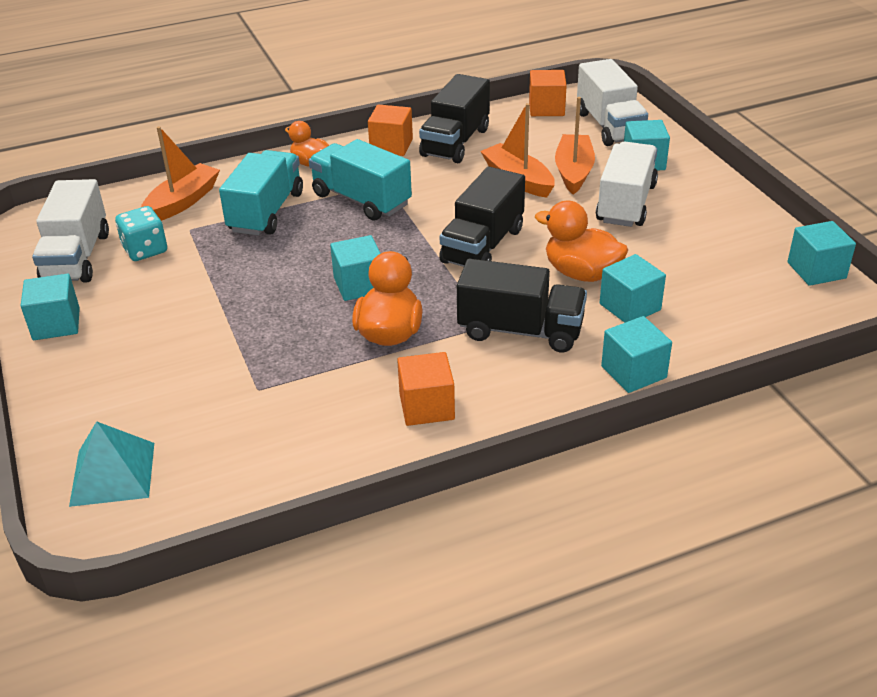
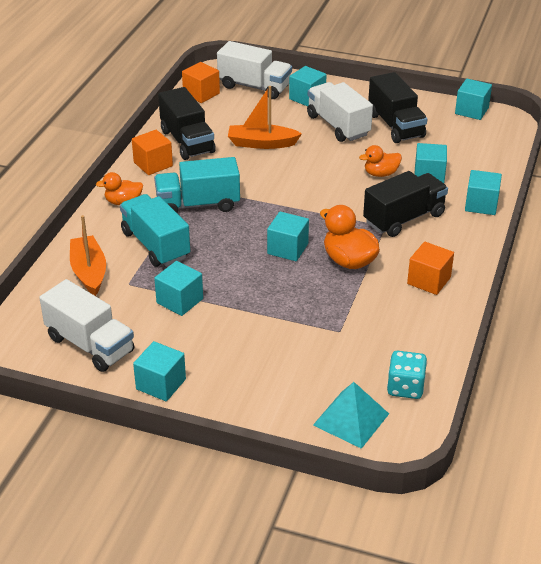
camera: 50 degrees left, 0 degrees up
turquoise dice [115,206,167,261] -> turquoise dice moved to [387,351,427,399]
black truck [439,167,525,267] -> black truck moved to [368,72,427,143]
orange duck [535,201,628,282] -> orange duck [359,145,402,177], size x0.65
orange boat [555,97,595,194] -> none
none -> turquoise cube [154,261,203,316]

